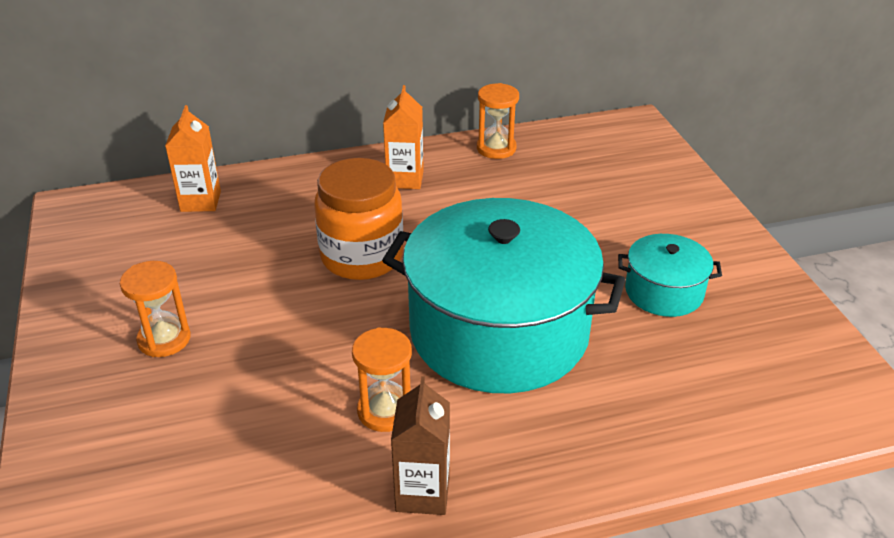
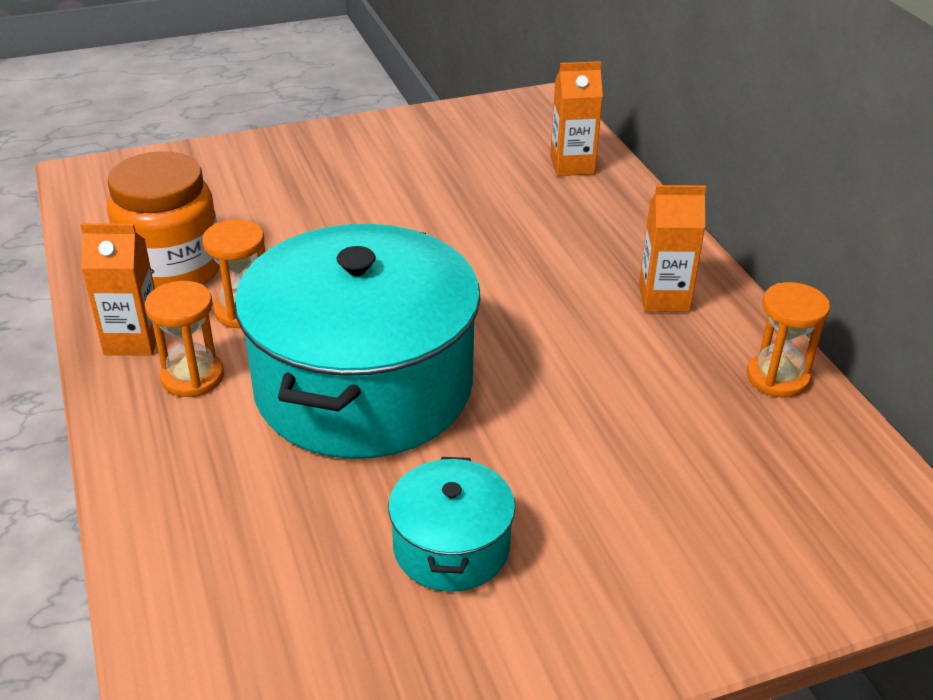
camera: 85 degrees right, 0 degrees up
orange hourglass [120,261,191,357] -> orange hourglass moved to [145,281,224,397]
orange jar [314,158,403,280] -> orange jar moved to [107,151,220,289]
brown carton [391,376,450,515] -> orange carton [80,223,156,356]

